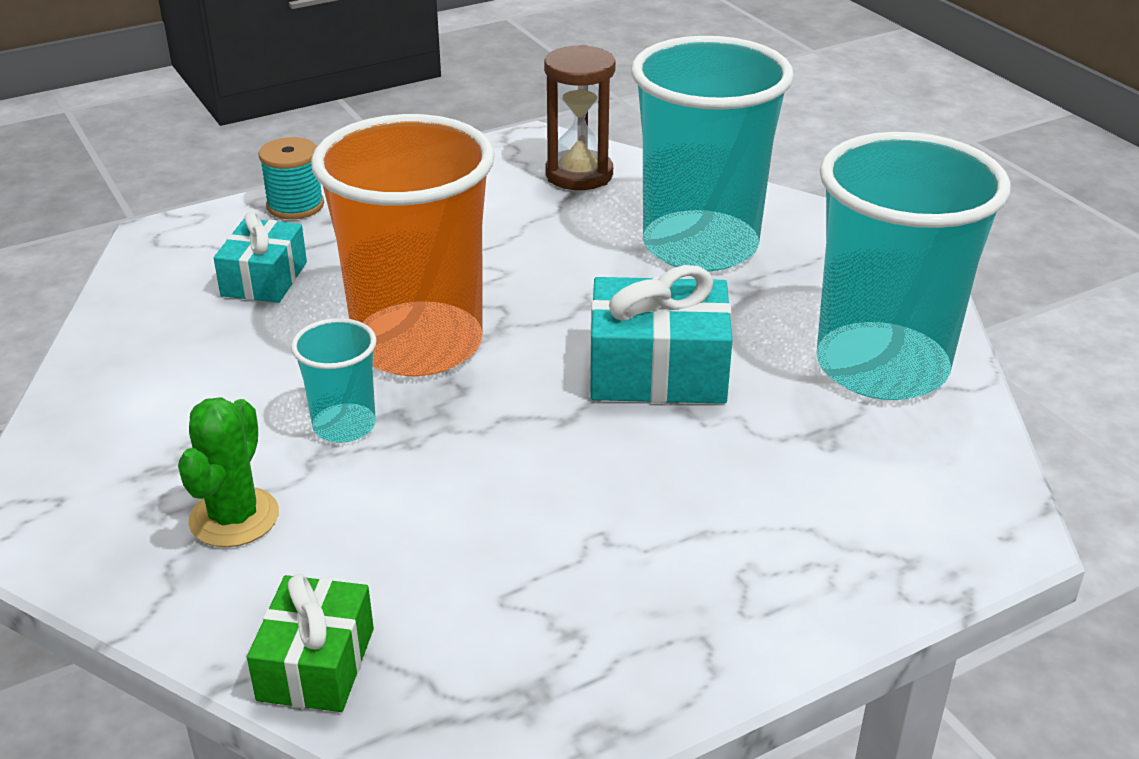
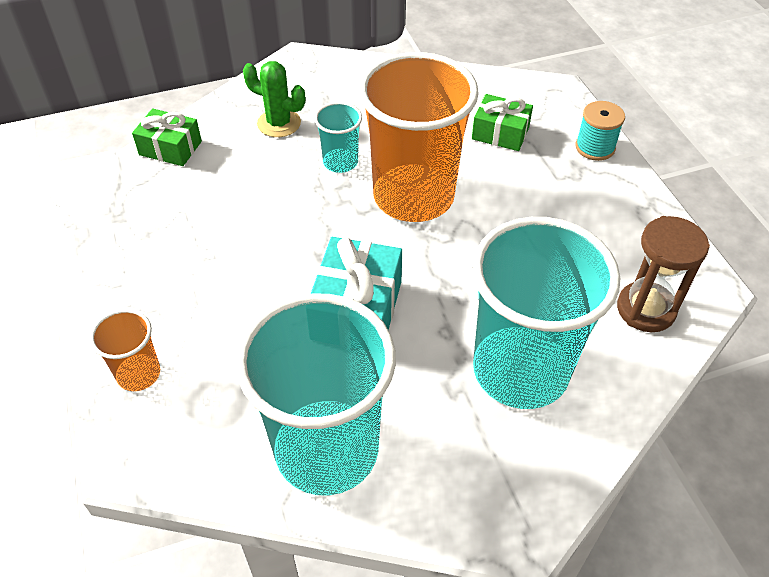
camera: 100 degrees right, 15 degrees up
turquoise gift [214,211,307,303] -> green gift [472,94,533,151]
none -> orange cup [90,309,160,391]

